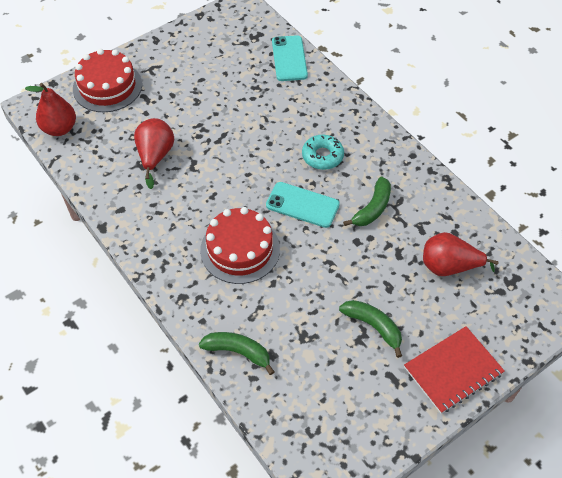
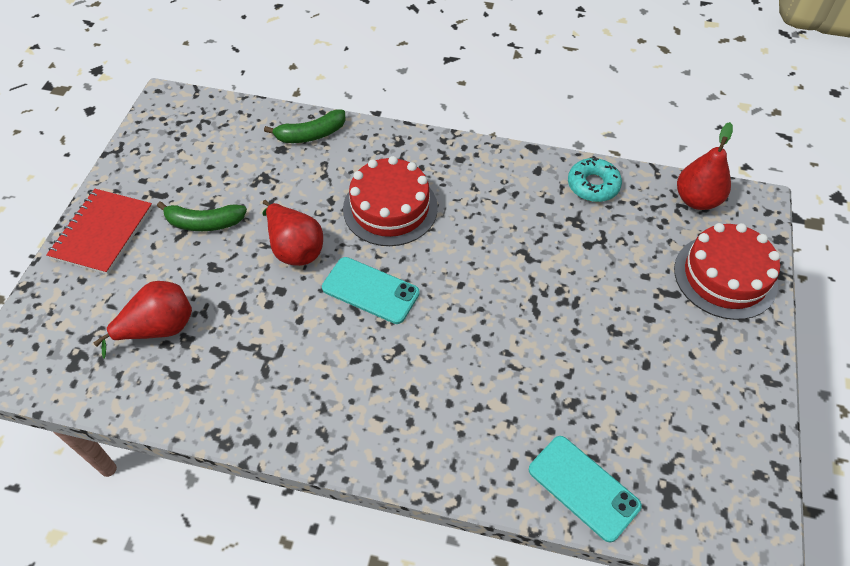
camera: 140 degrees right, 0 degrees up
red pear [134,118,174,189] -> red pear moved to [262,200,323,266]
turquoise phone [266,182,340,228] -> turquoise phone turned 45 degrees clockwise [322,257,420,324]
turquoise donut [302,135,344,170] -> turquoise donut moved to [568,158,622,202]
green banana [343,176,391,226] -> none

